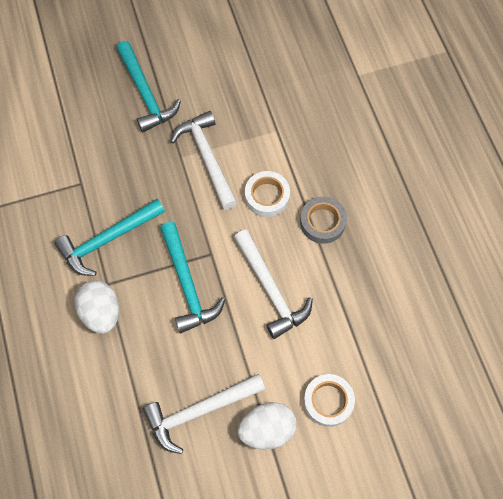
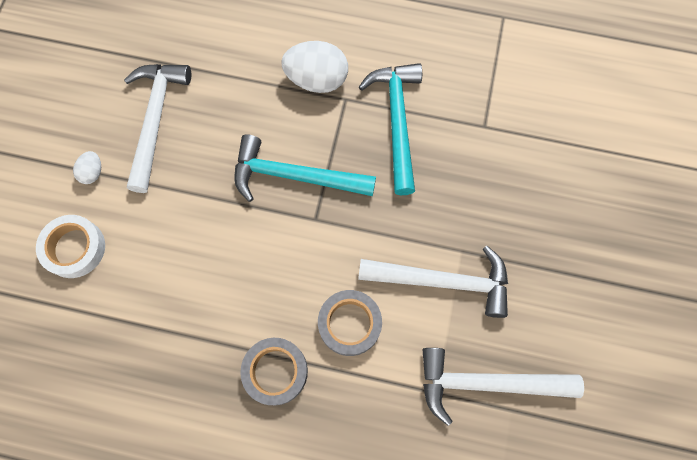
camera: 120 degrees right, 5 degrees up
turquoise hammer [116,41,181,132] -> none
white hammer [234,229,313,339] -> white hammer moved to [423,348,584,426]
white egg [238,402,297,450] -> white egg [73,151,101,184], size x0.49
white tape [245,171,290,217] -> grey tape [318,290,382,356]

